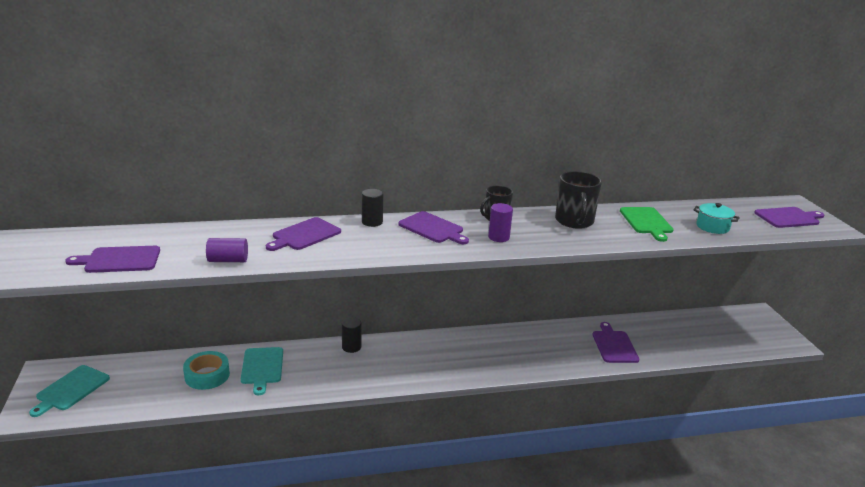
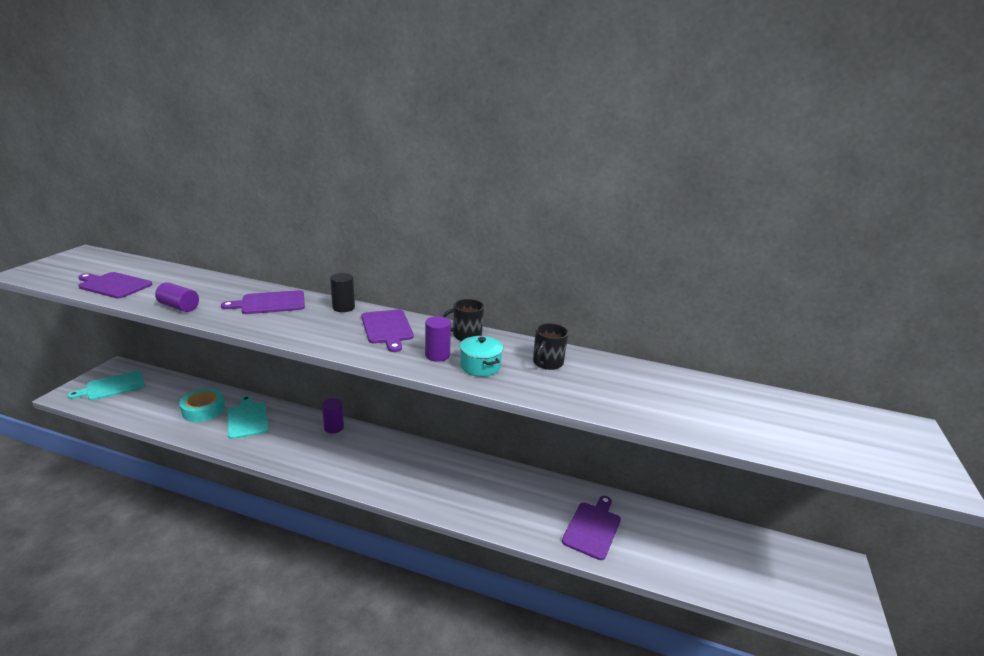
camera: 30 degrees right, 0 degrees up
turquoise cutting board [241,347,283,395] -> turquoise cutting board turned 135 degrees clockwise [228,395,269,439]
black cylinder [342,317,362,353] -> purple cylinder [322,398,344,434]
black mug [555,171,602,229] -> black mug [533,323,568,370], size x0.65
green cutting board [620,207,674,242] -> none
turquoise pot [693,203,740,234] -> turquoise pot moved to [460,336,503,377]
purple cutting board [754,207,824,228] -> none

